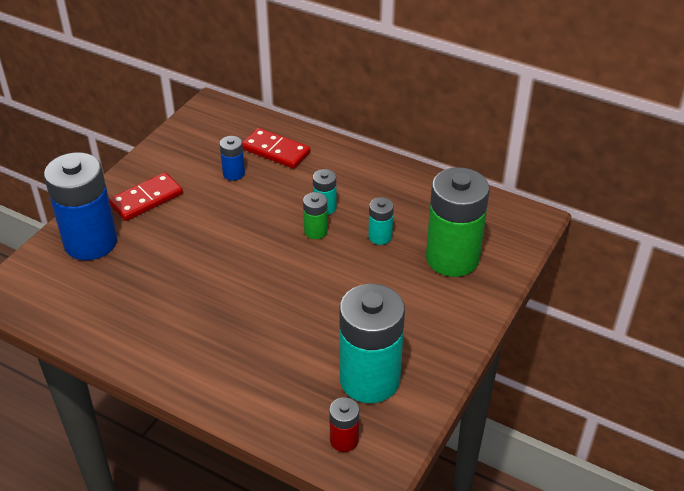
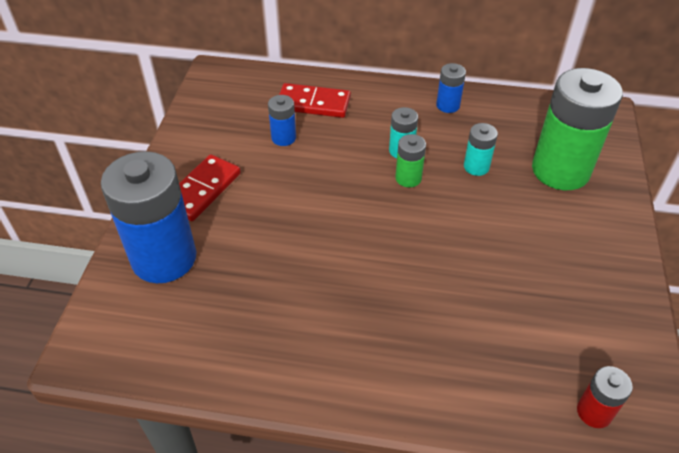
camera: 20 degrees left, 5 degrees up
turquoise battery [340,284,405,403] -> none
none -> blue battery [436,63,466,113]

